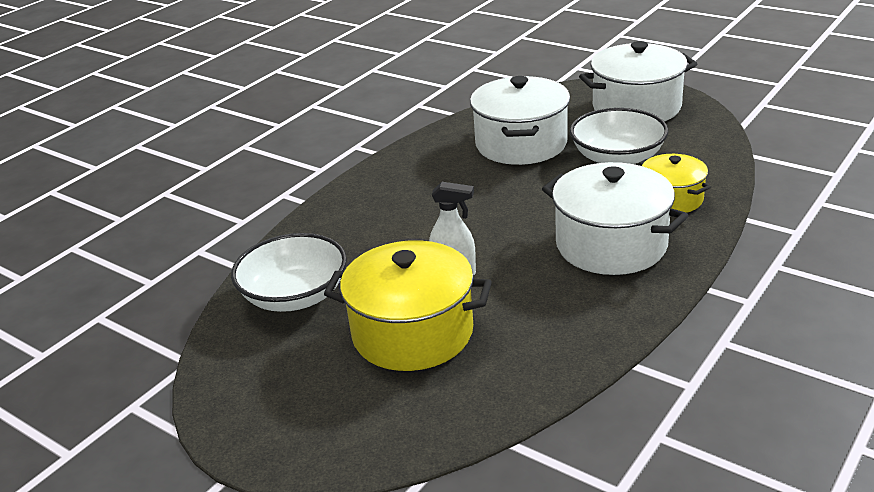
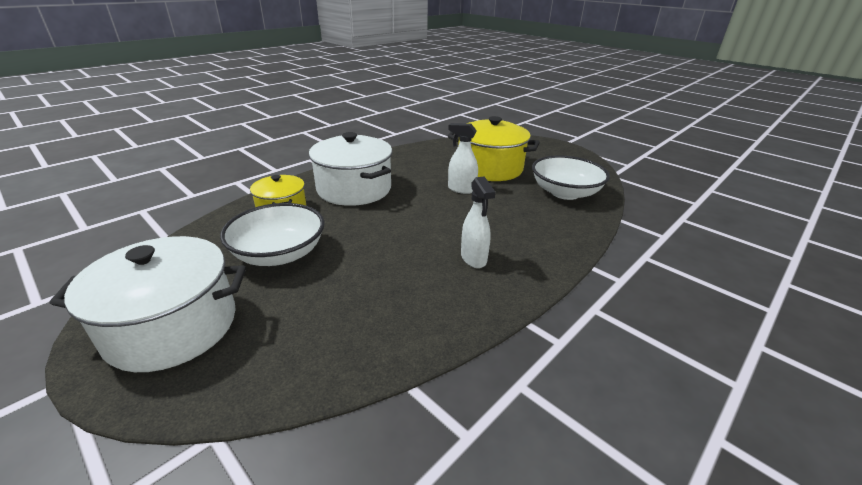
camera: 175 degrees left, 0 degrees up
white pot [470,76,570,165] -> none
none -> white spray bottle [461,176,495,268]

